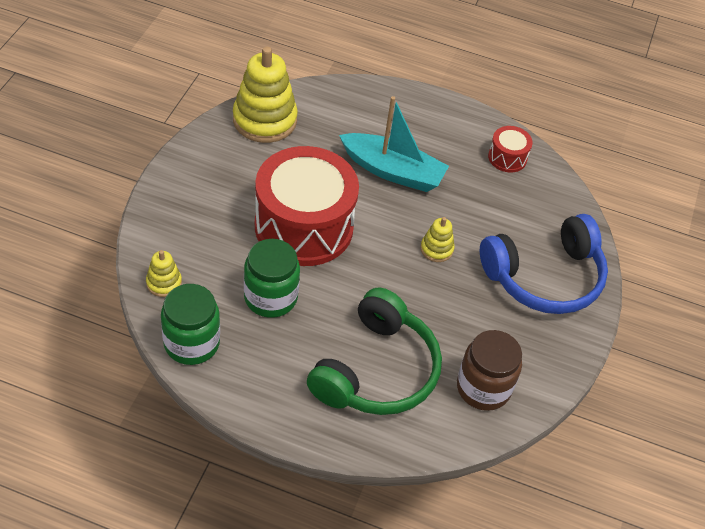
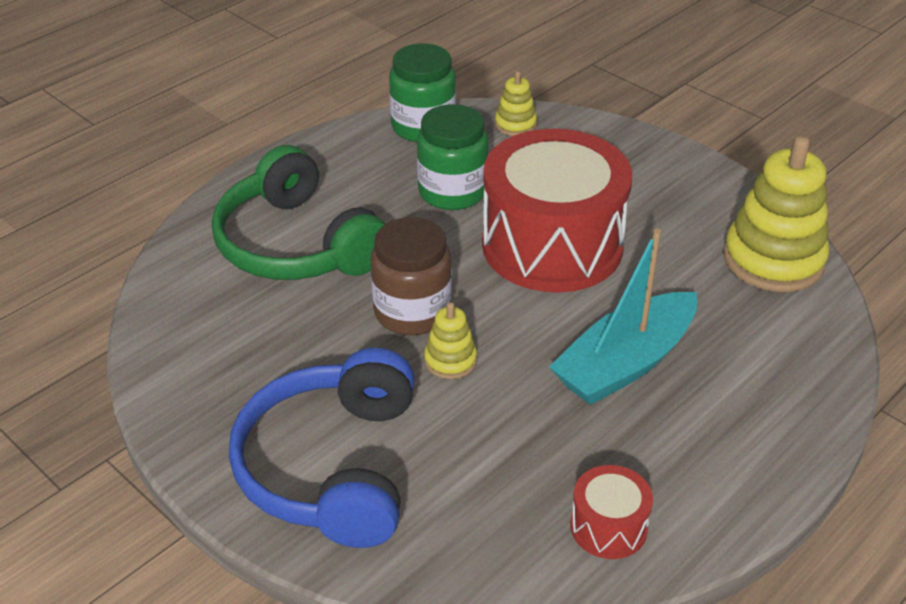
camera: 120 degrees right, 10 degrees down
brown jar [457,330,522,411] -> brown jar moved to [371,217,452,335]

